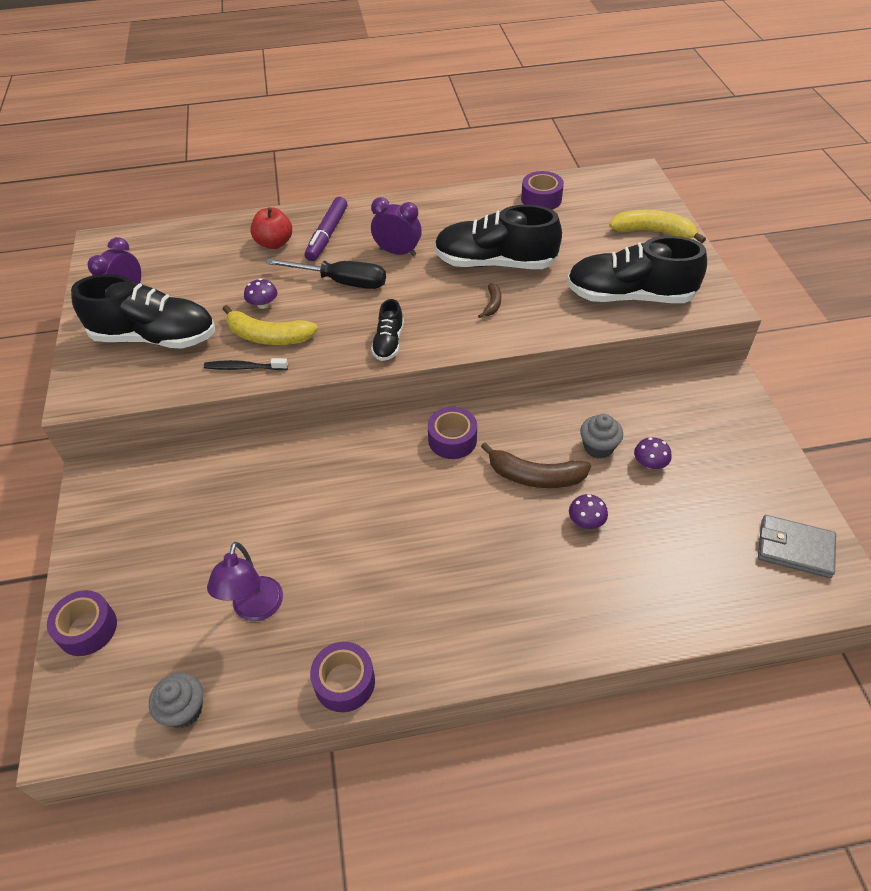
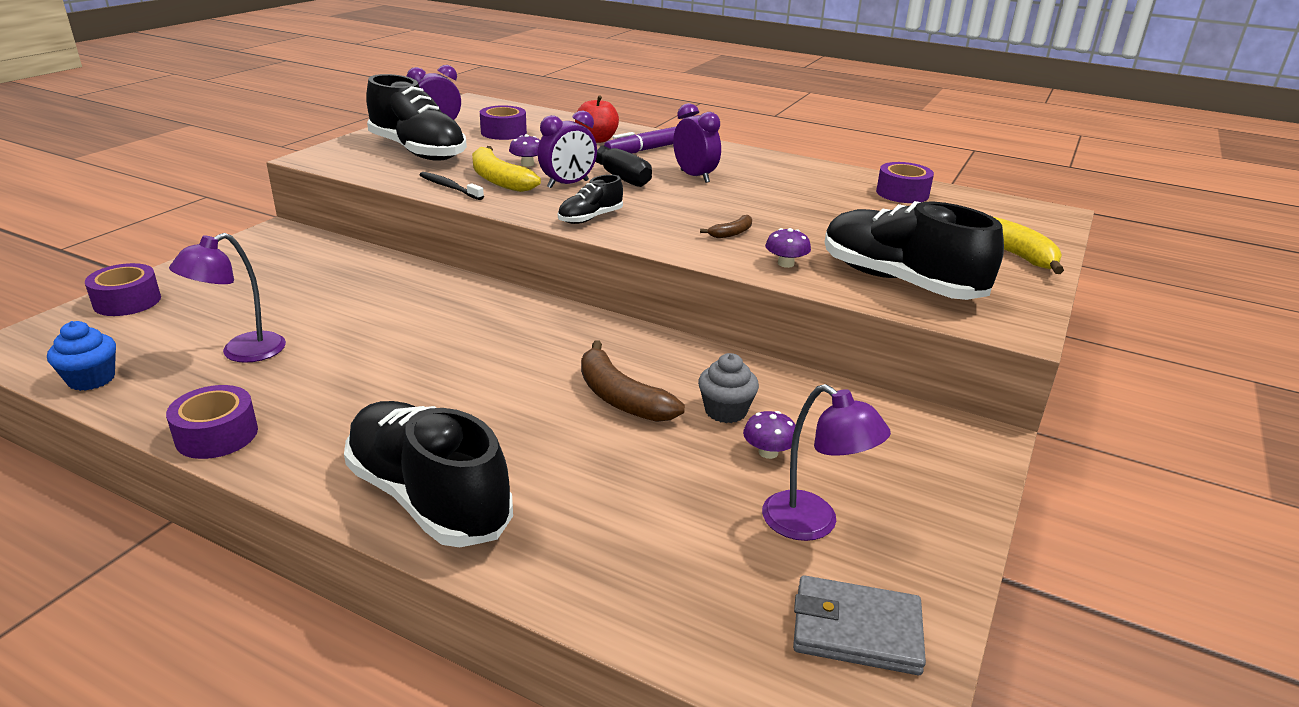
camera: 35 degrees right, 20 degrees down
grey cupcake [149,673,203,728] -> blue cupcake [47,321,116,391]
purple tape [428,407,477,459] -> purple tape moved to [480,105,527,140]
black shoe [434,205,562,269] -> black shoe moved to [344,401,513,547]
purple mushroom [569,494,608,529] -> purple mushroom moved to [765,228,811,268]
grey wallet [758,515,836,578] -> grey wallet turned 45 degrees counterclockwise [793,575,926,675]
none -> purple clock [538,111,597,188]
none -> purple lamp [762,384,891,541]

